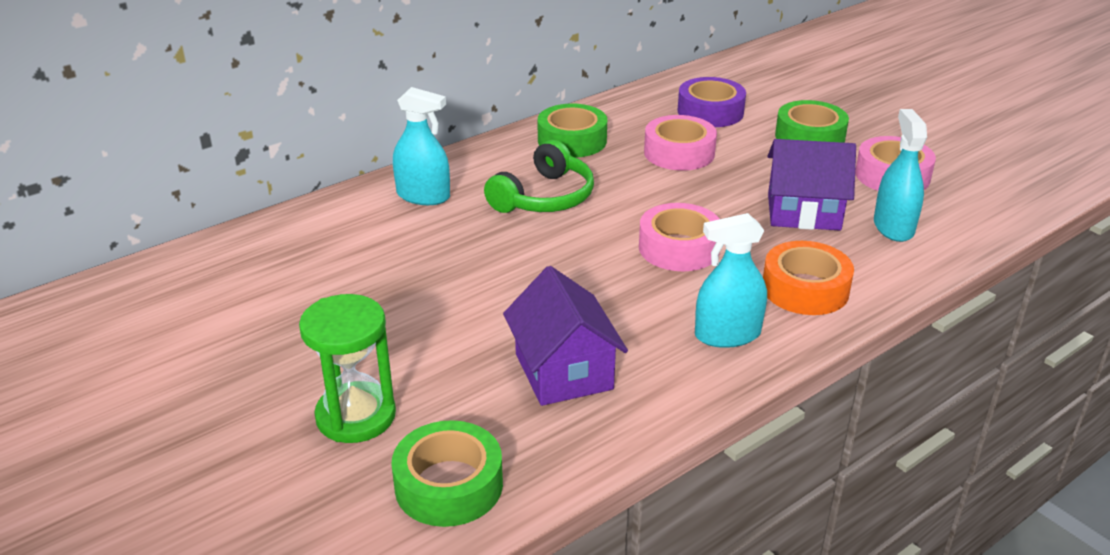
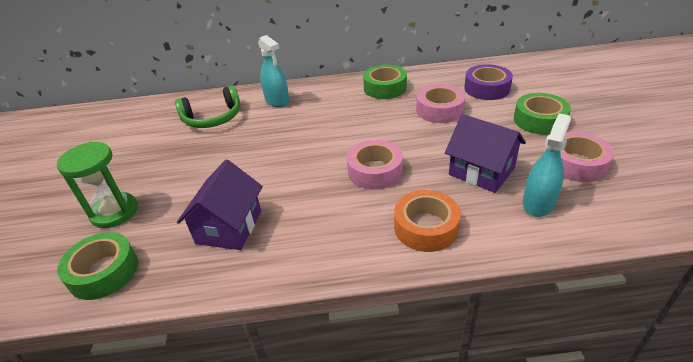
camera: 35 degrees right, 5 degrees up
green headphones [484,140,594,213] -> green headphones moved to [175,85,240,128]
turquoise spray bottle [695,213,767,348] -> none

